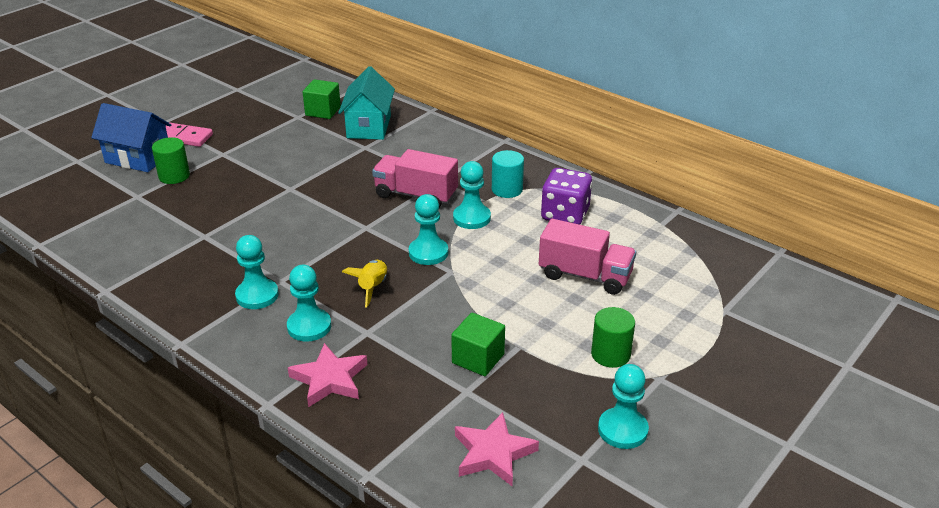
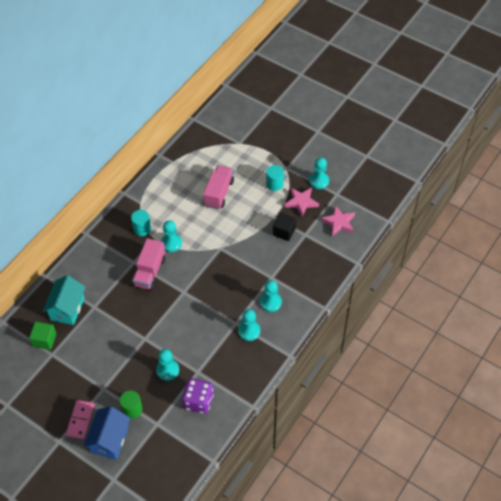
camera: 95 degrees left, 20 degrees up
pink star [288,343,367,407] -> pink star moved to [285,188,319,217]
turquoise house [338,66,395,140] -> turquoise house turned 75 degrees counterclockwise [43,275,86,325]
yellow rocket [342,260,387,307] -> none
turquoise pawn [409,194,448,265] -> turquoise pawn moved to [156,349,179,381]
green cube [451,313,505,376] -> black cube [273,213,296,241]
purple dice [541,168,592,225] -> purple dice moved to [182,378,214,414]
green cylinder [591,307,635,368] -> turquoise cylinder [266,165,284,191]

